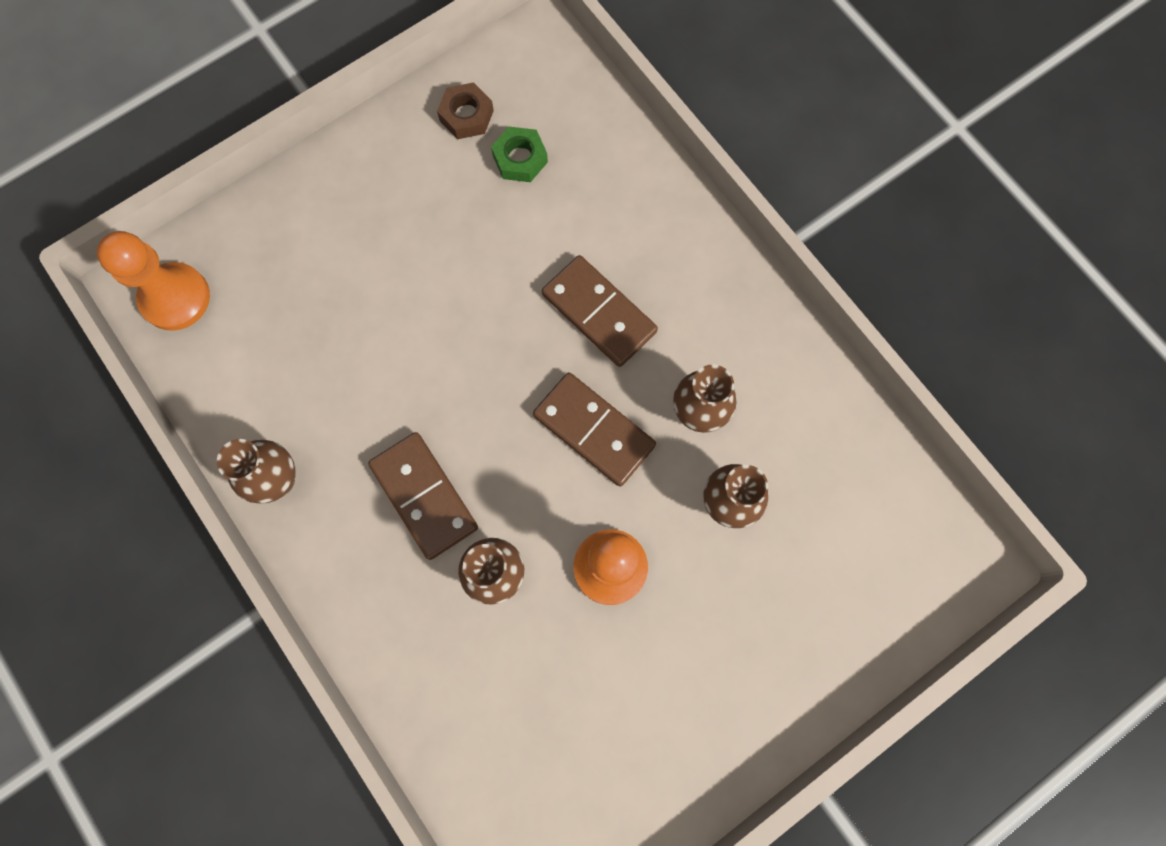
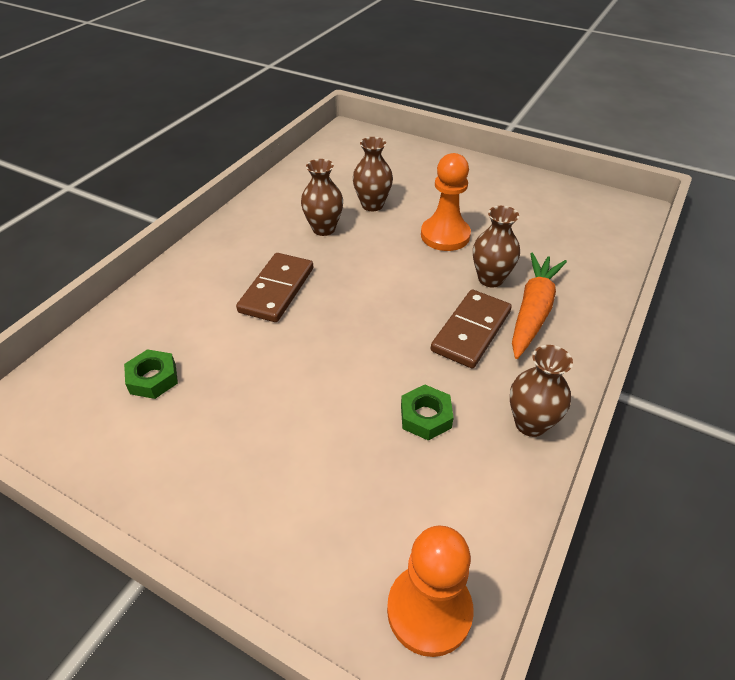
camera: 115 degrees left, 30 degrees down
brown nut [437,82,494,139] -> none
brown domino [533,372,656,487] -> none
none -> green nut [401,385,454,441]
none -> orange carrot [512,253,567,359]

